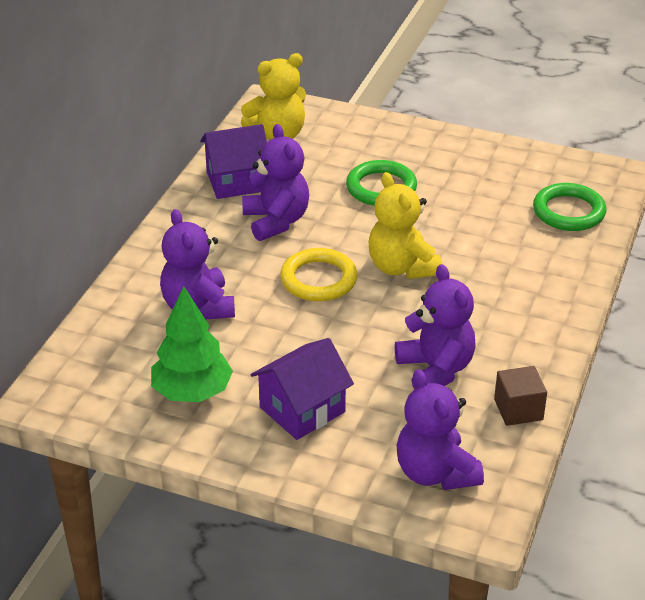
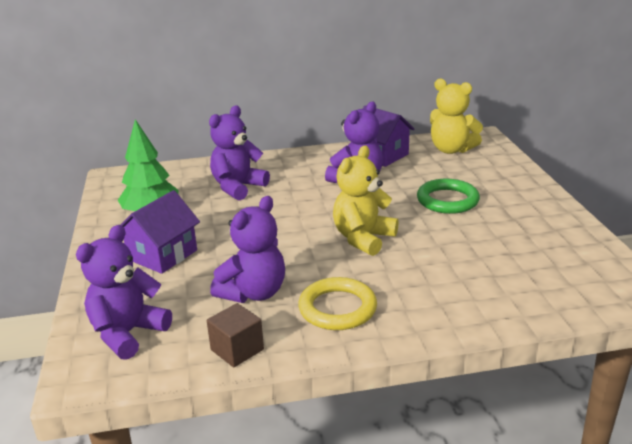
camera: 60 degrees right, 10 degrees down
purple house [251,338,354,440] -> purple house turned 75 degrees counterclockwise [121,190,200,274]
yellow ring [280,248,358,301] -> yellow ring moved to [298,277,377,330]
green ring [533,183,606,231] -> none

